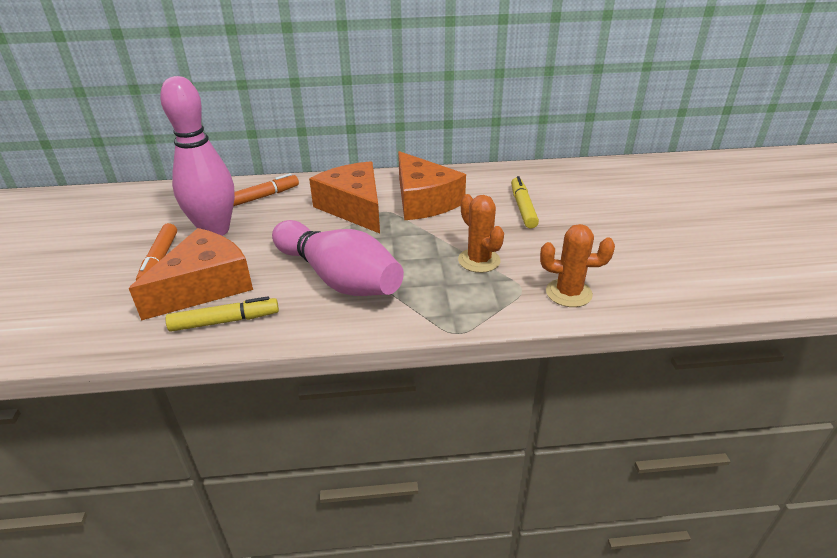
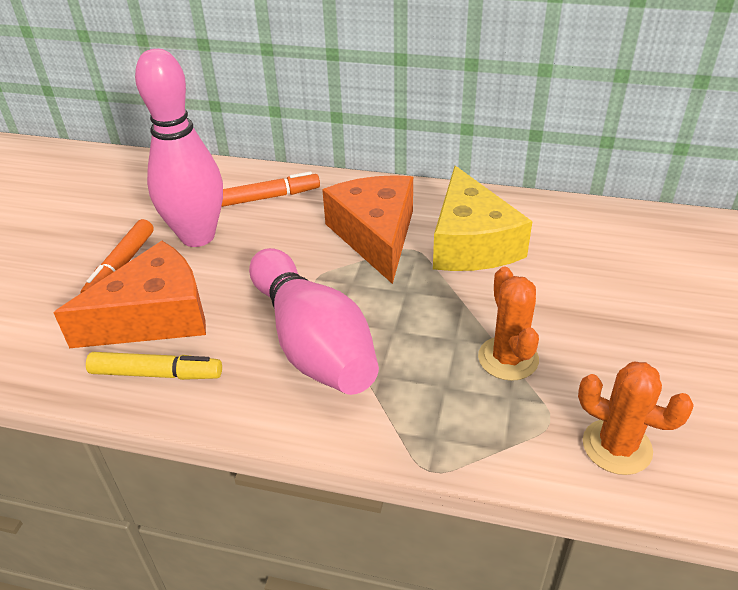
camera: 20 degrees right, 5 degrees up
orange cheese [398,151,466,220] -> yellow cheese [433,166,532,271]
yellow marker [511,176,539,228] -> none

